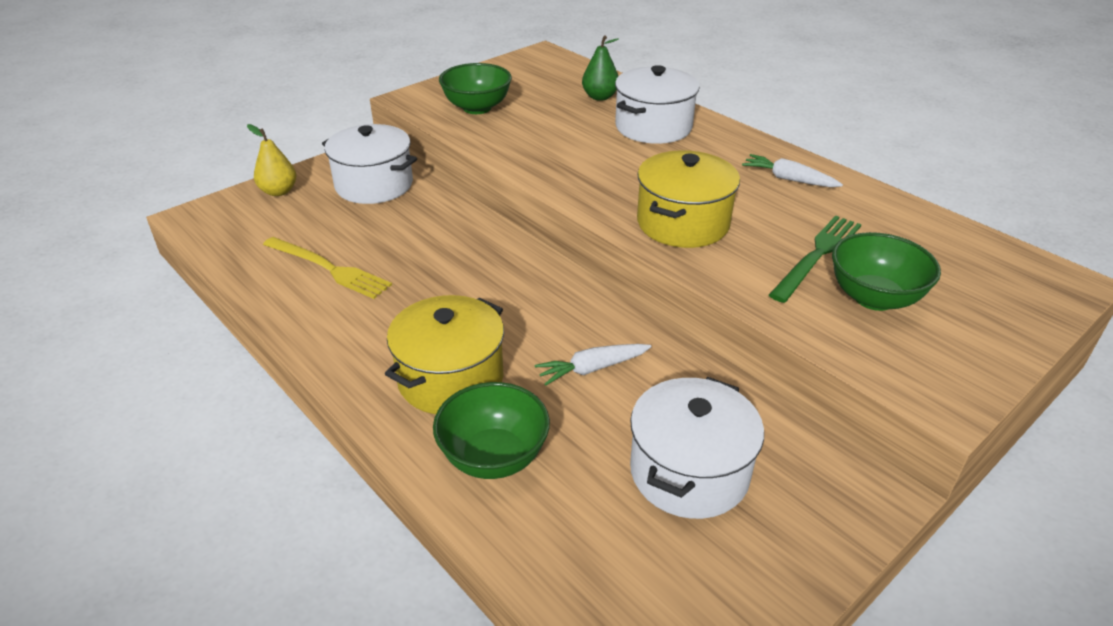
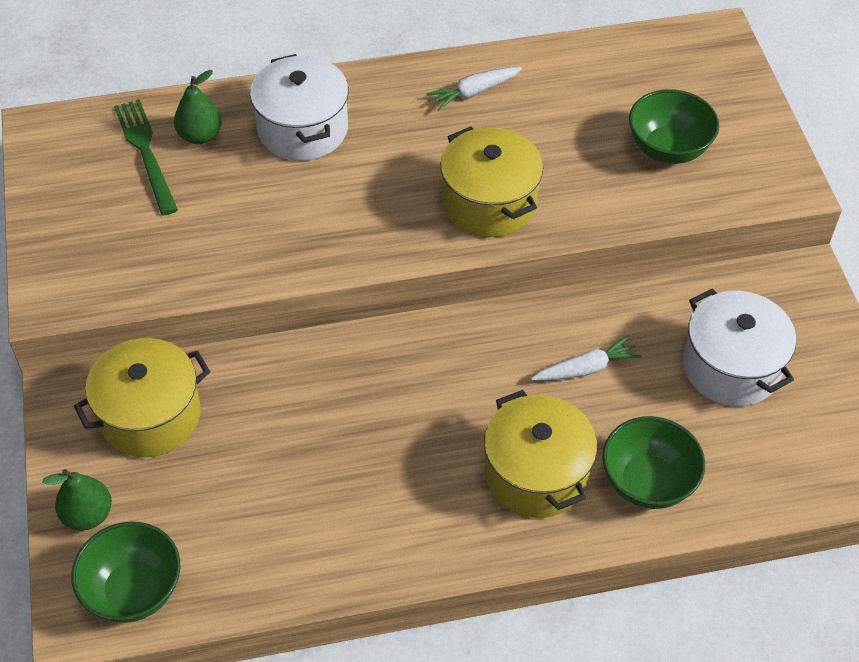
camera: 60 degrees left, 15 degrees up
yellow pear [247,124,296,196] -> green pear [42,469,112,531]
yellow fork [263,237,392,299] -> none
white pot [322,124,417,204] -> yellow pot [74,338,210,457]
green bowl [439,63,512,114] -> green bowl moved to [71,522,180,623]
white carrot [535,344,652,386] -> white carrot turned 120 degrees counterclockwise [531,336,642,381]
green fork [769,216,862,303] -> green fork moved to [114,99,178,216]

